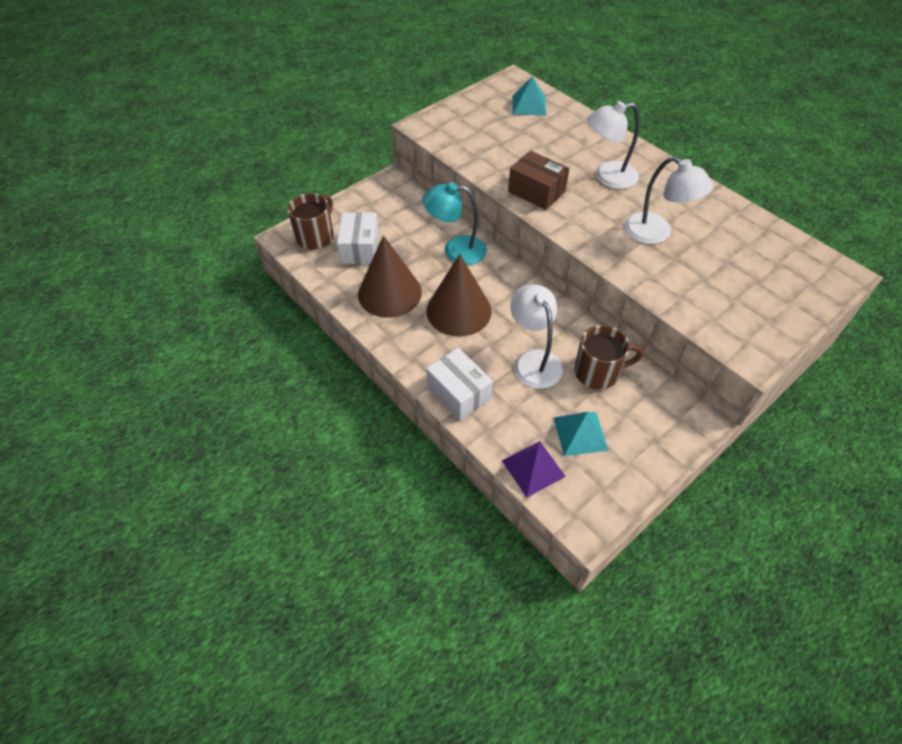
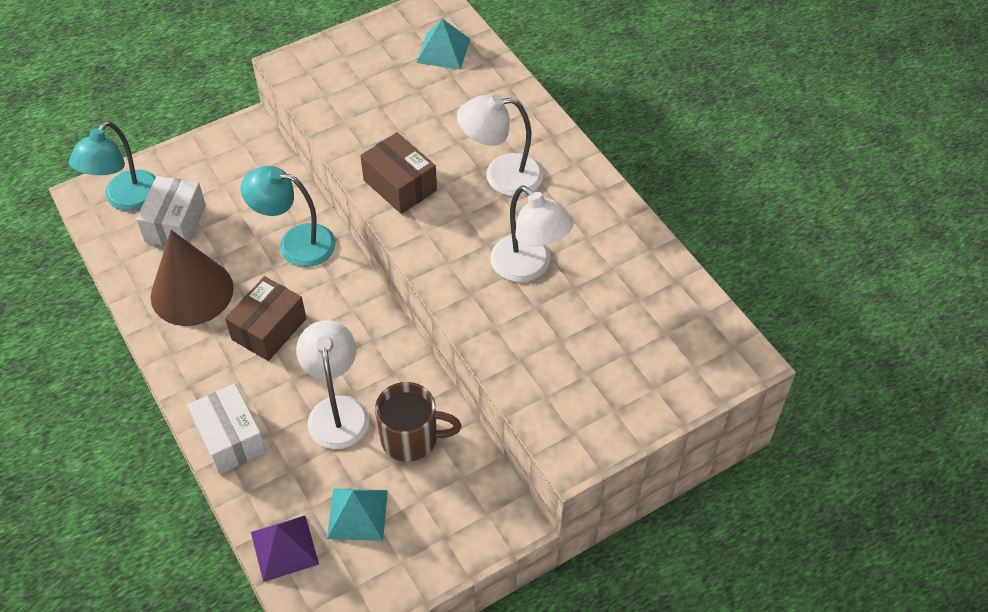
camera: 10 degrees right, 0 degrees up
brown mug [287,193,334,250] -> turquoise lamp [69,121,156,211]
brown cone [426,254,492,336] -> brown box [225,276,306,361]

